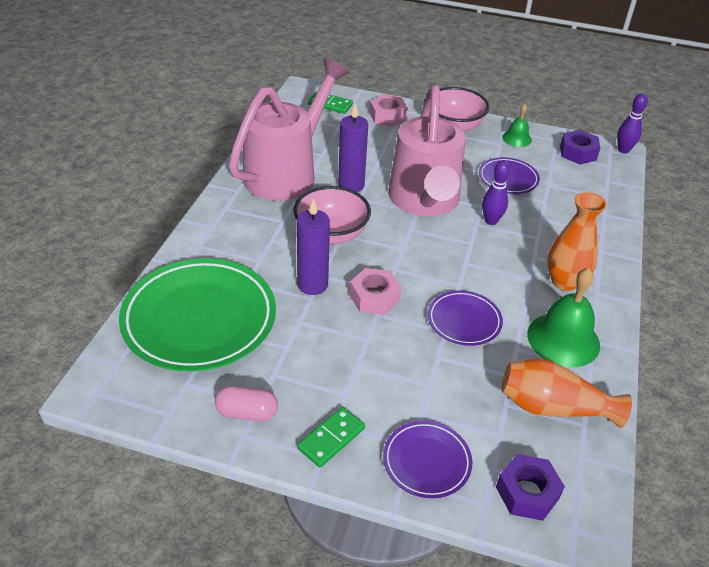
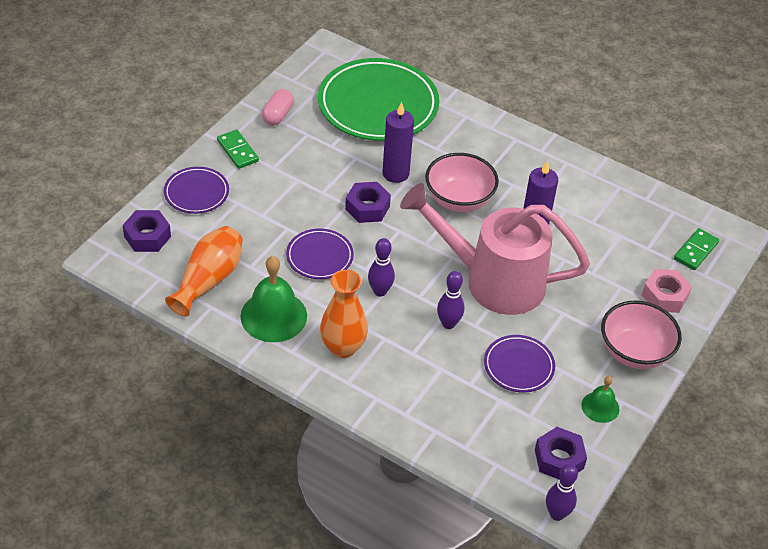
camera: 105 degrees right, 5 degrees up
pink watering can [229,58,349,201] -> none
pink nut [349,268,401,315] -> purple nut [345,182,391,223]
none -> purple bowling pin [368,238,395,297]

